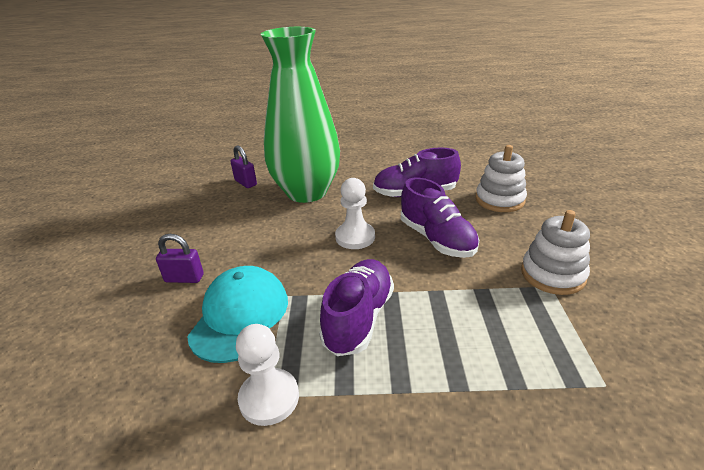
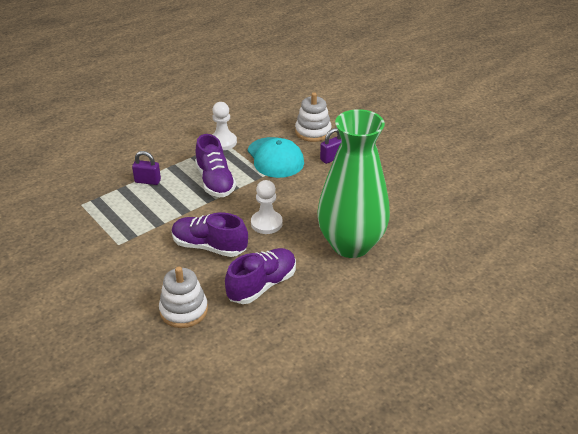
camera: 140 degrees right, 5 degrees up
purple padlock [230,145,257,188] -> purple padlock moved to [132,151,161,185]
white stacking toy [521,210,590,295] -> white stacking toy moved to [295,92,332,142]

